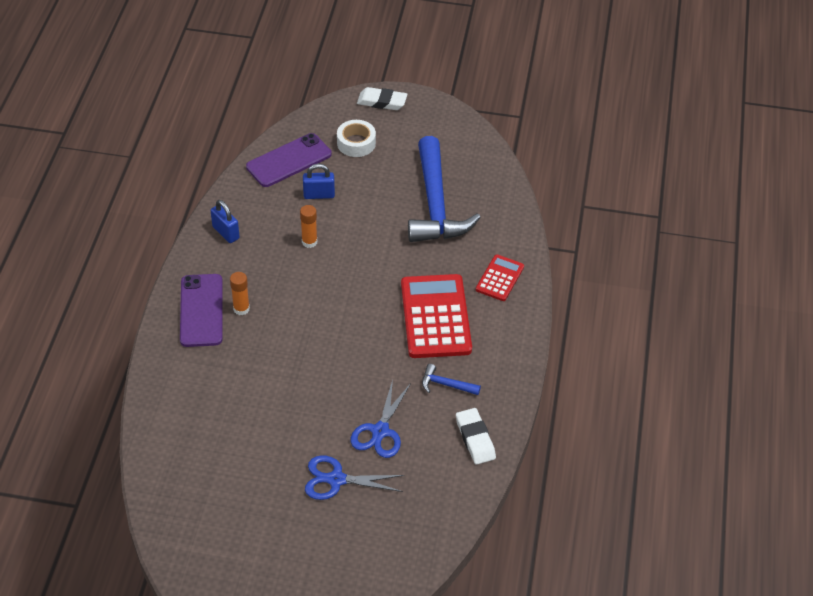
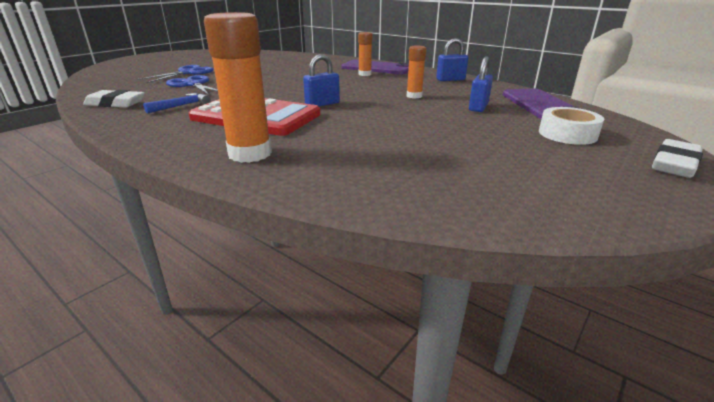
camera: 120 degrees right, 20 degrees down
blue hammer [408,136,481,242] -> none
red calculator [476,254,524,301] -> orange glue stick [204,12,272,163]
none -> blue padlock [303,54,340,106]

